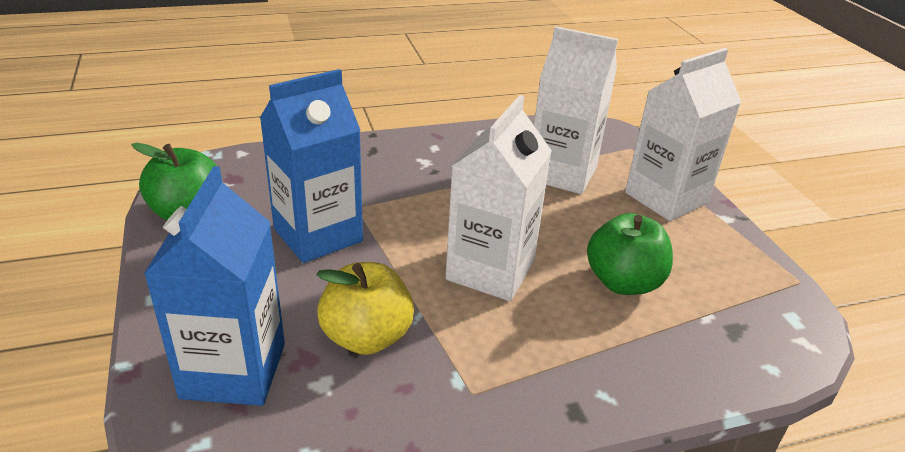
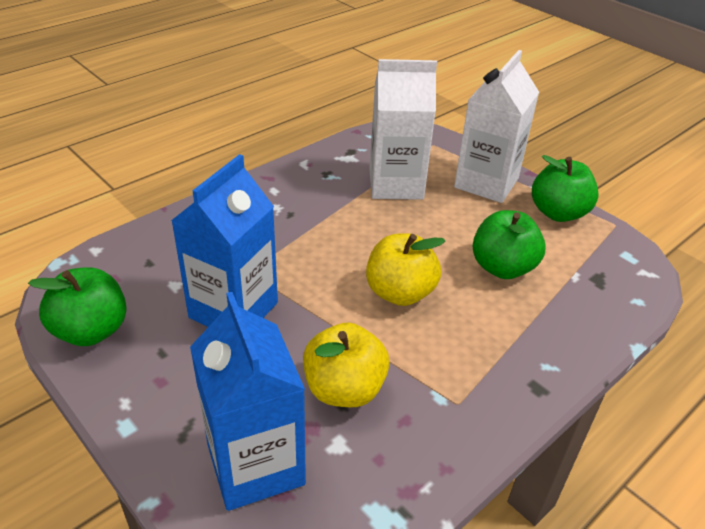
camera: 25 degrees left, 5 degrees up
white carton [446,95,552,301] -> yellow apple [366,233,445,306]
none -> green apple [532,155,599,222]

